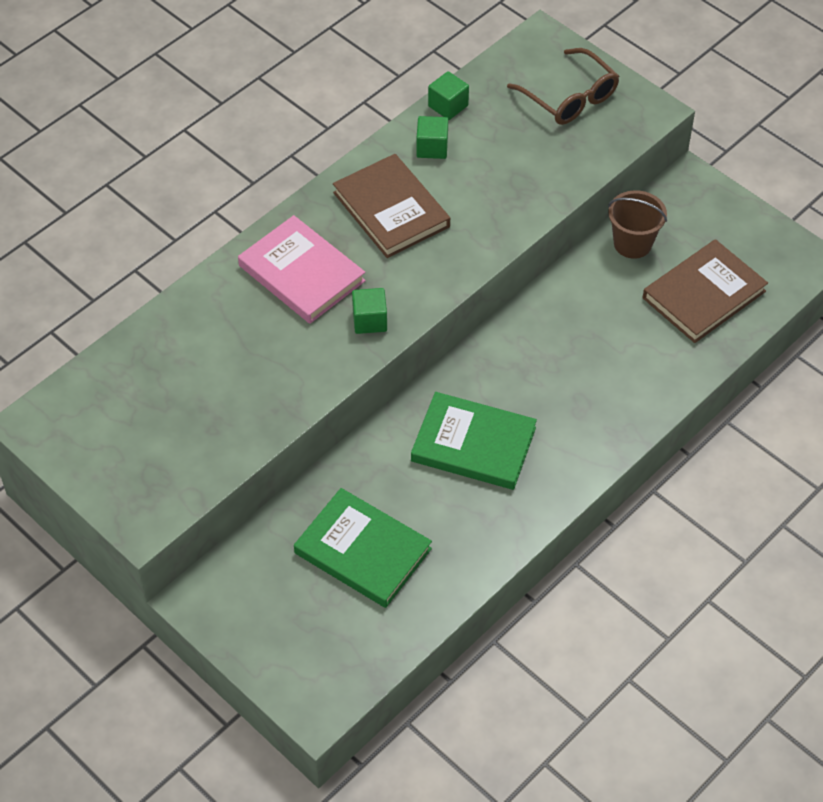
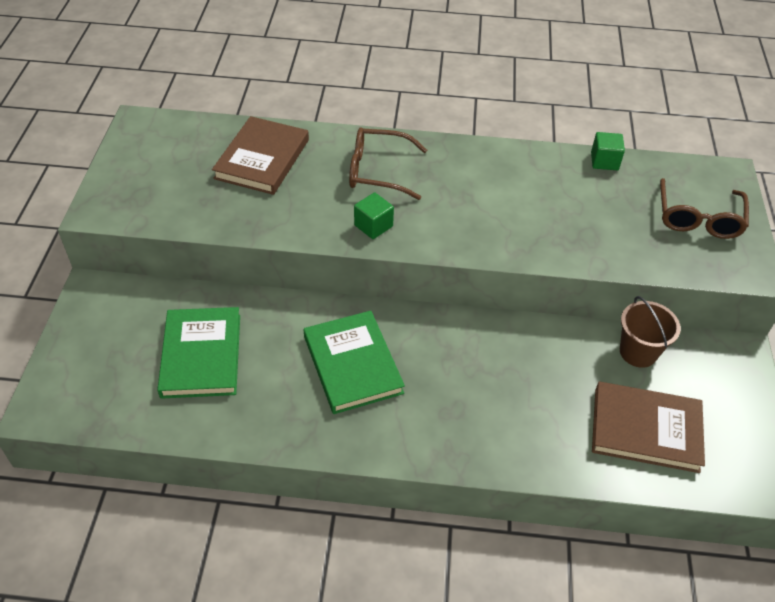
camera: 50 degrees right, 5 degrees down
pink book [238,215,366,324] -> brown glasses [349,127,427,200]
brown book [333,154,450,258] -> brown book moved to [212,116,309,195]
green cube [416,116,448,159] -> none

